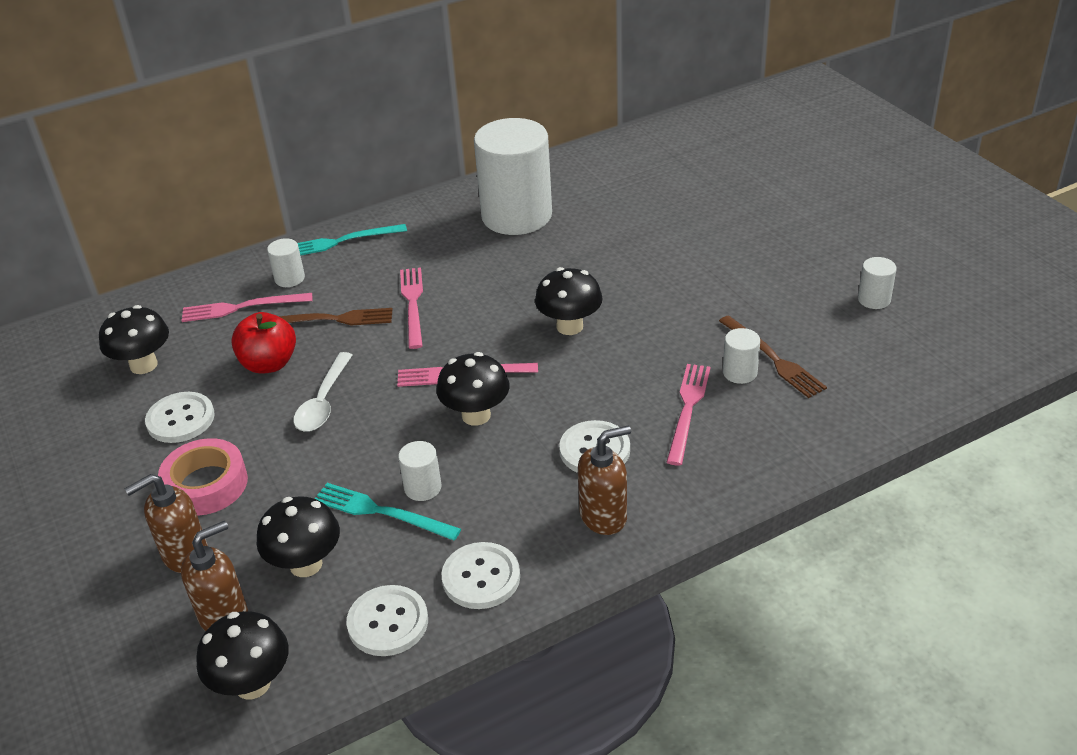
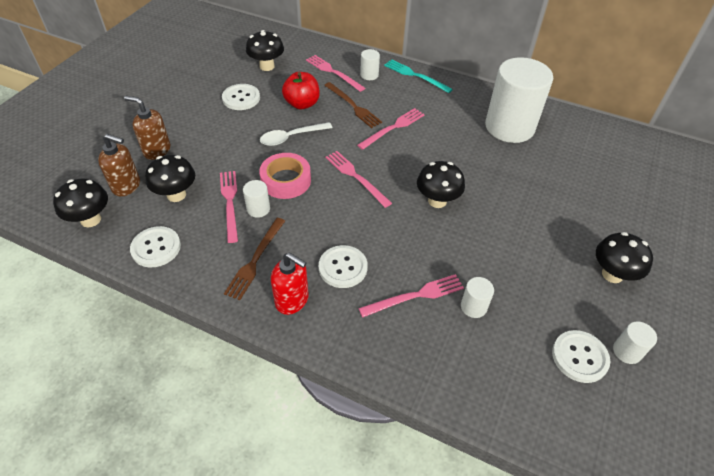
camera: 50 degrees right, 10 degrees up
pink tape [158,438,248,516] -> pink tape moved to [259,153,311,199]
turquoise fork [314,483,461,541] -> pink fork [220,171,238,243]
black mushroom [436,352,510,426] -> black mushroom moved to [596,232,653,283]
white button [442,542,520,609] -> white button moved to [552,330,610,383]
brown soap dispenser [578,425,631,535] -> red soap dispenser [271,253,309,315]
brown fork [719,315,827,398] -> brown fork moved to [224,218,285,300]

